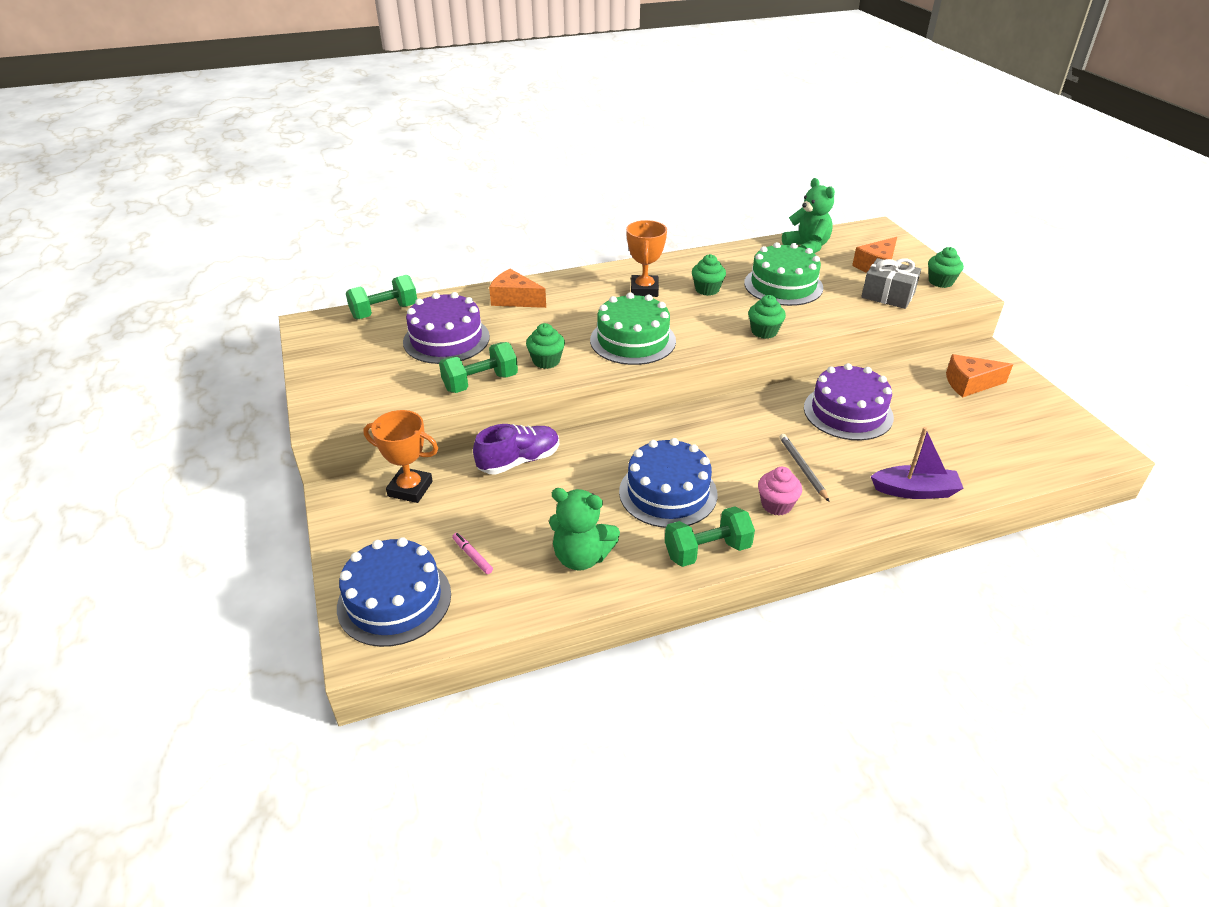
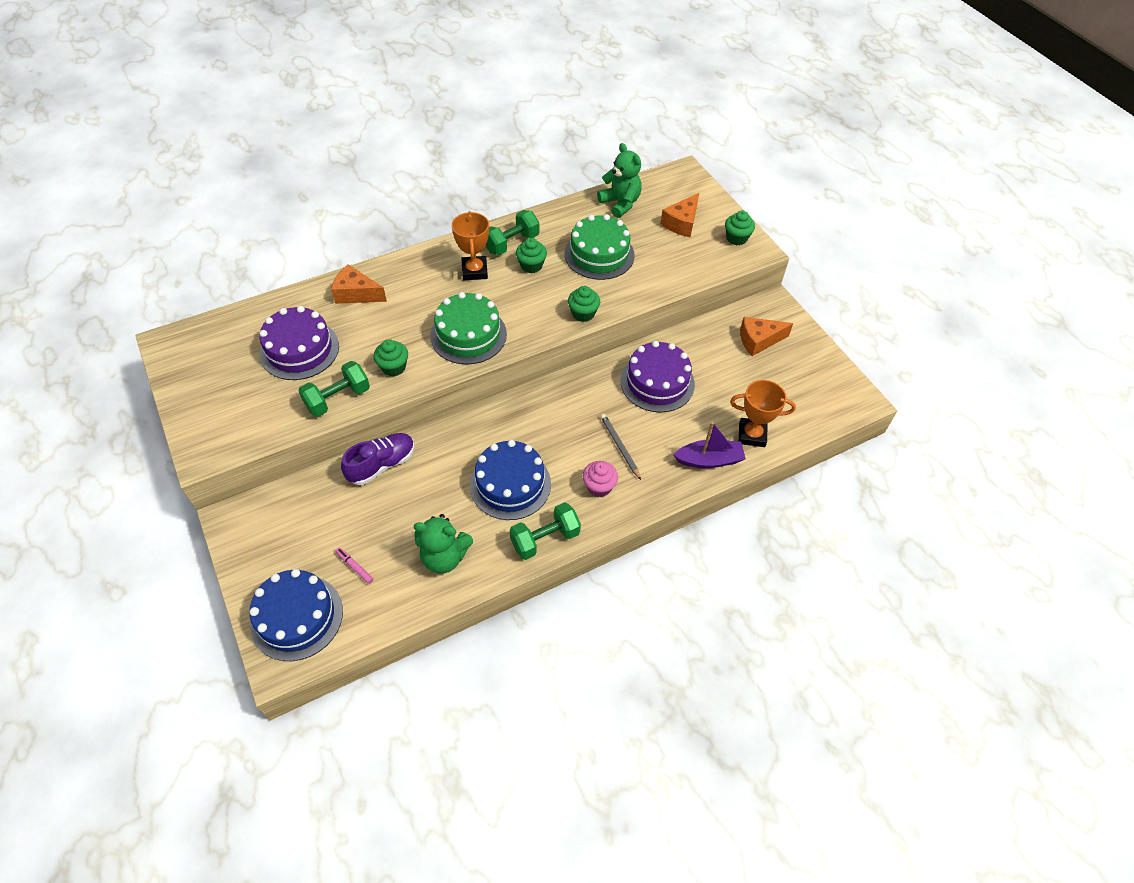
camera: 10 degrees left, 15 degrees up
green dumbbell [346,275,417,320] -> green dumbbell moved to [486,210,539,255]
orange trophy [363,410,438,503] -> orange trophy moved to [730,380,796,447]
grey gift [861,258,921,309] -> none

